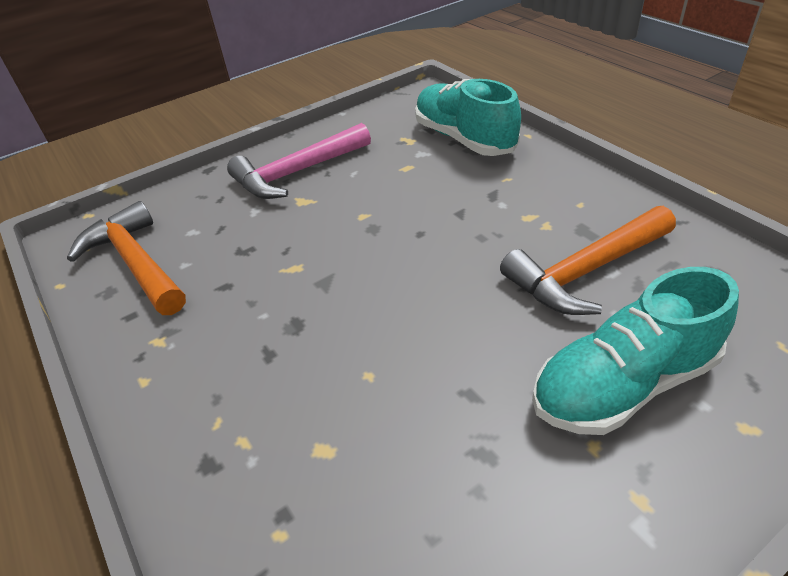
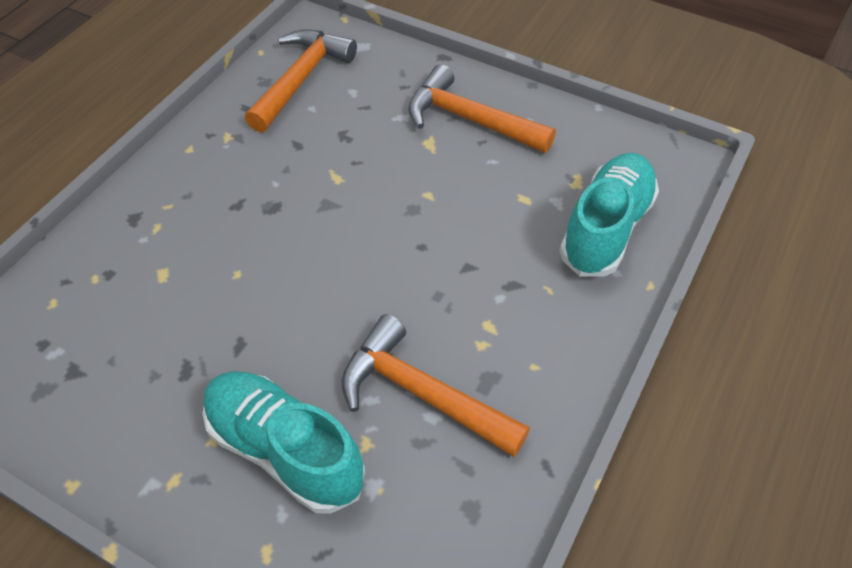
camera: 60 degrees right, 10 degrees up
pink hammer [227,123,371,199] -> orange hammer [408,64,556,153]

